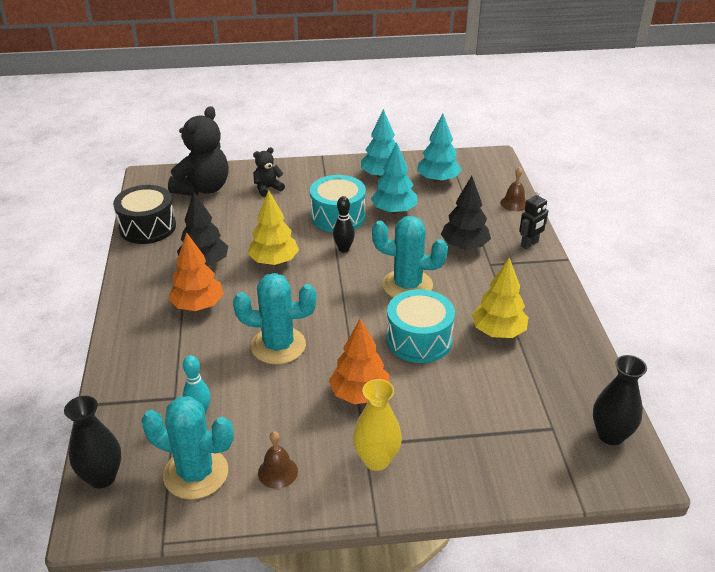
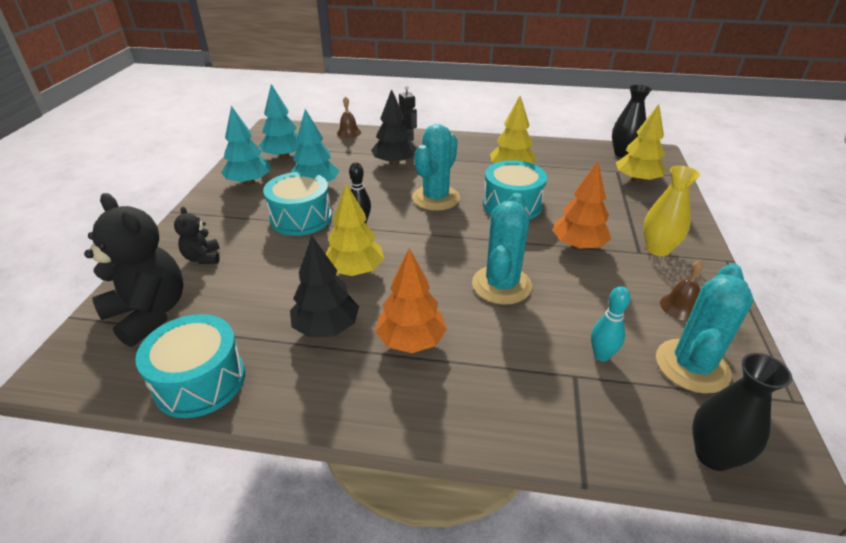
camera: 75 degrees left, 0 degrees up
black drum [113,185,176,244] -> turquoise drum [135,314,245,418]
none -> yellow tree [616,104,666,183]

